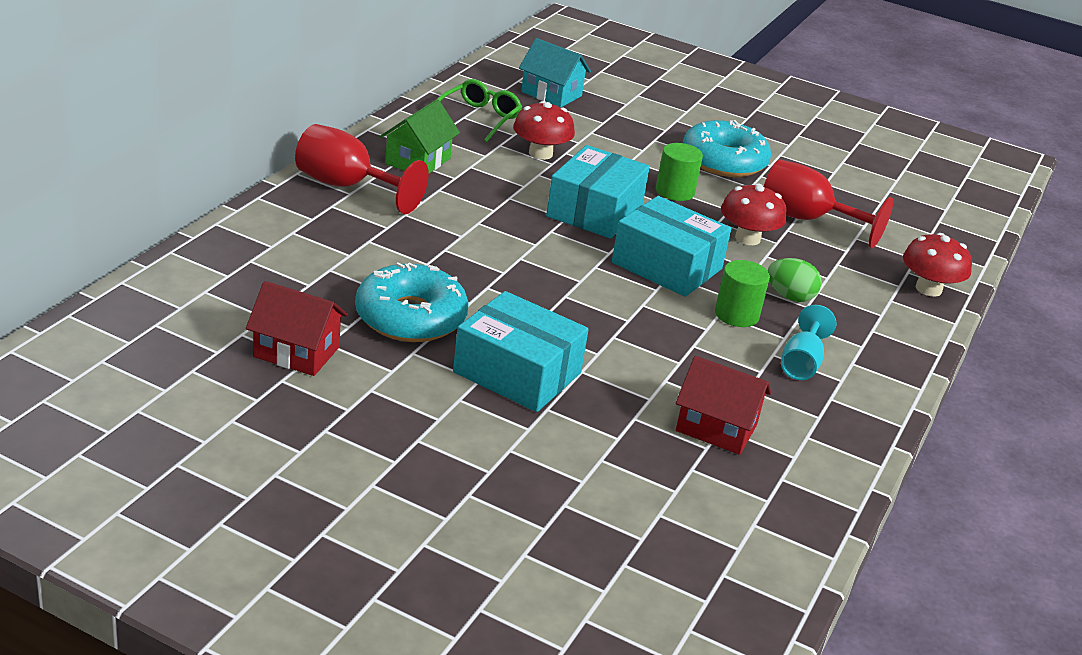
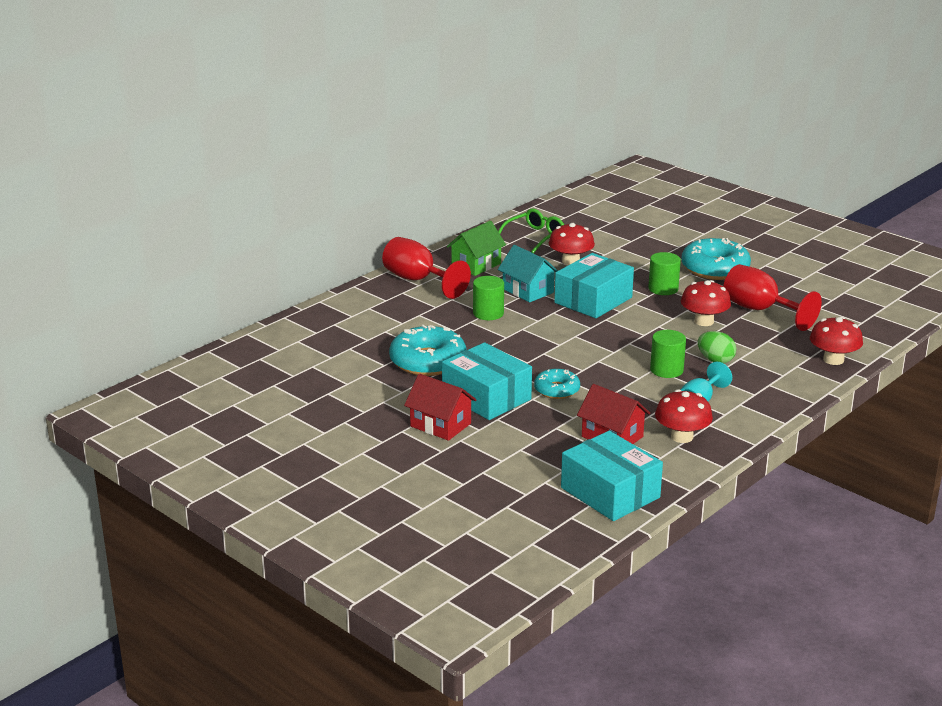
camera: 20 degrees right, 5 degrees down
red house [246,281,348,376] -> red house moved to [404,374,477,441]
turquoise house [519,38,591,108] -> turquoise house moved to [498,245,558,302]
turquoise box [612,196,731,297] -> turquoise box moved to [561,431,663,521]
none -> green cylinder [473,276,504,320]
none -> turquoise donut [534,369,580,399]
none -> red mushroom [655,389,713,443]

